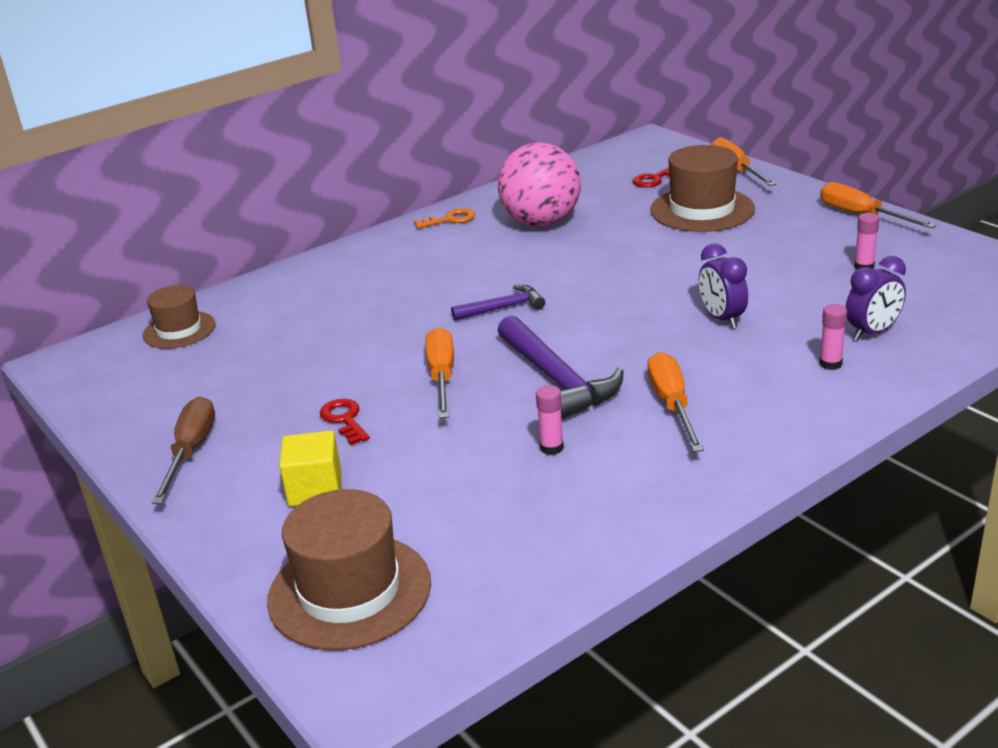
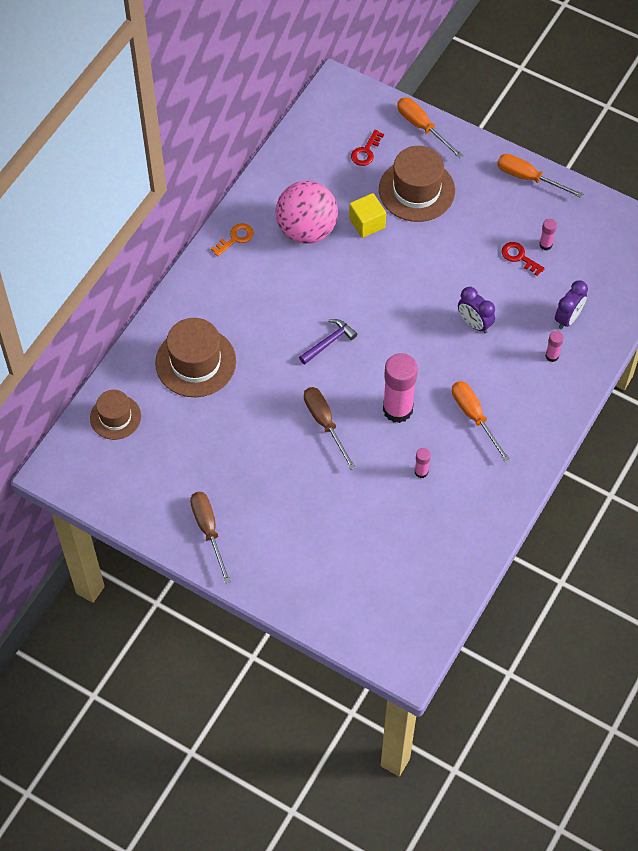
camera: 25 degrees left, 30 degrees up
brown hat [267,489,431,650] -> brown hat moved to [155,318,236,397]
yellow cube [279,430,341,507] -> yellow cube moved to [349,193,386,238]
red key [320,399,370,445] -> red key moved to [502,242,545,276]
orange screwdriver [425,327,454,419] -> brown screwdriver [304,387,356,470]
purple hammer [498,315,624,420] -> pink glue stick [383,353,418,423]

